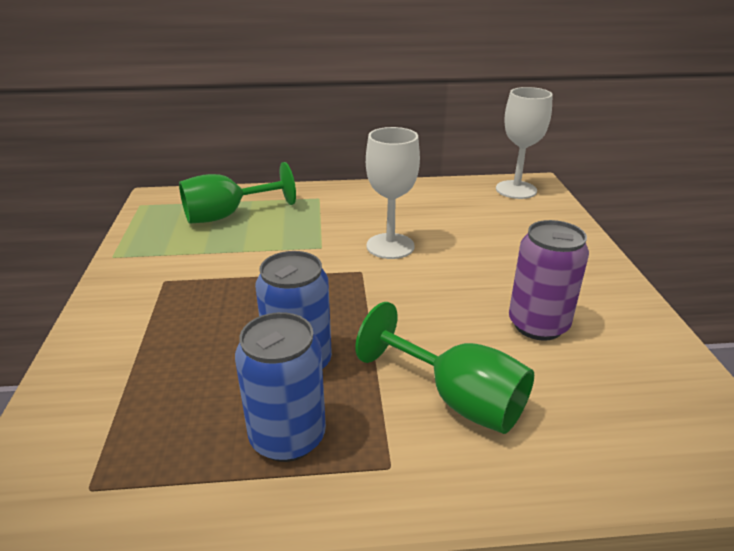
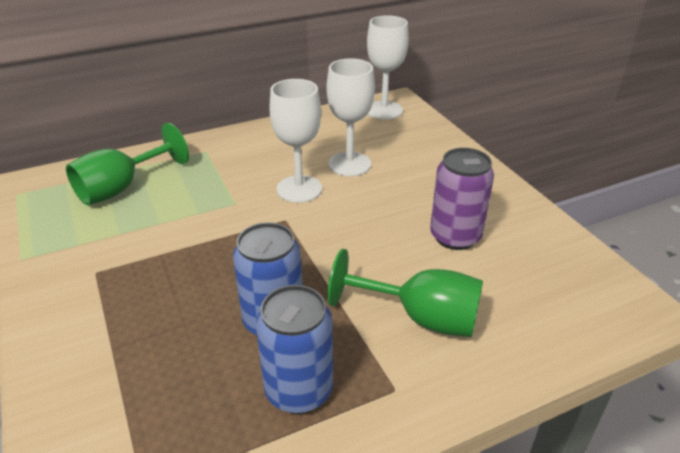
camera: 20 degrees left, 5 degrees up
none -> white goblet [327,58,375,176]

